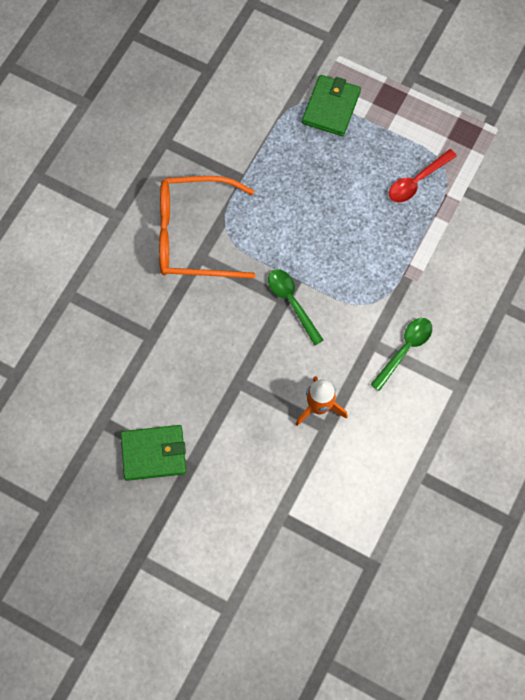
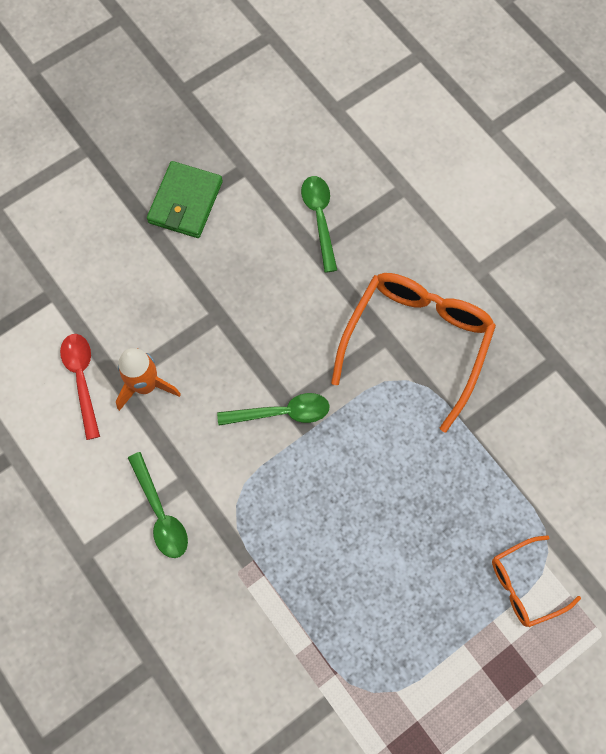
camera: 115 degrees right, 0 degrees up
green wallet [302,75,361,136] -> orange glasses [492,536,581,627]
red spoon [389,149,457,202] -> red spoon moved to [60,334,100,440]
none -> green spoon [301,176,337,273]

